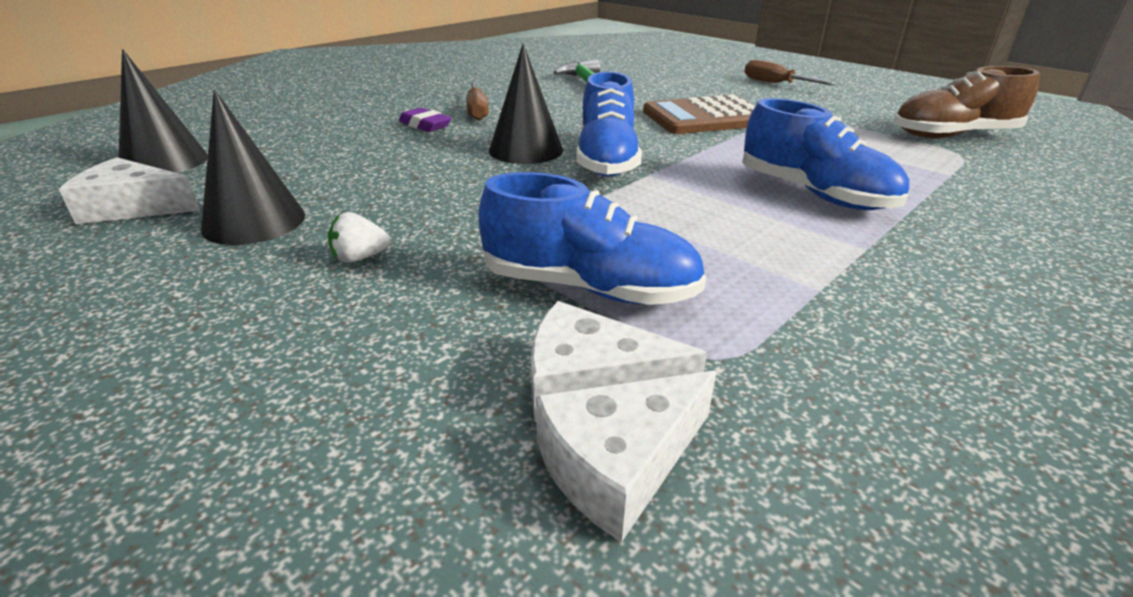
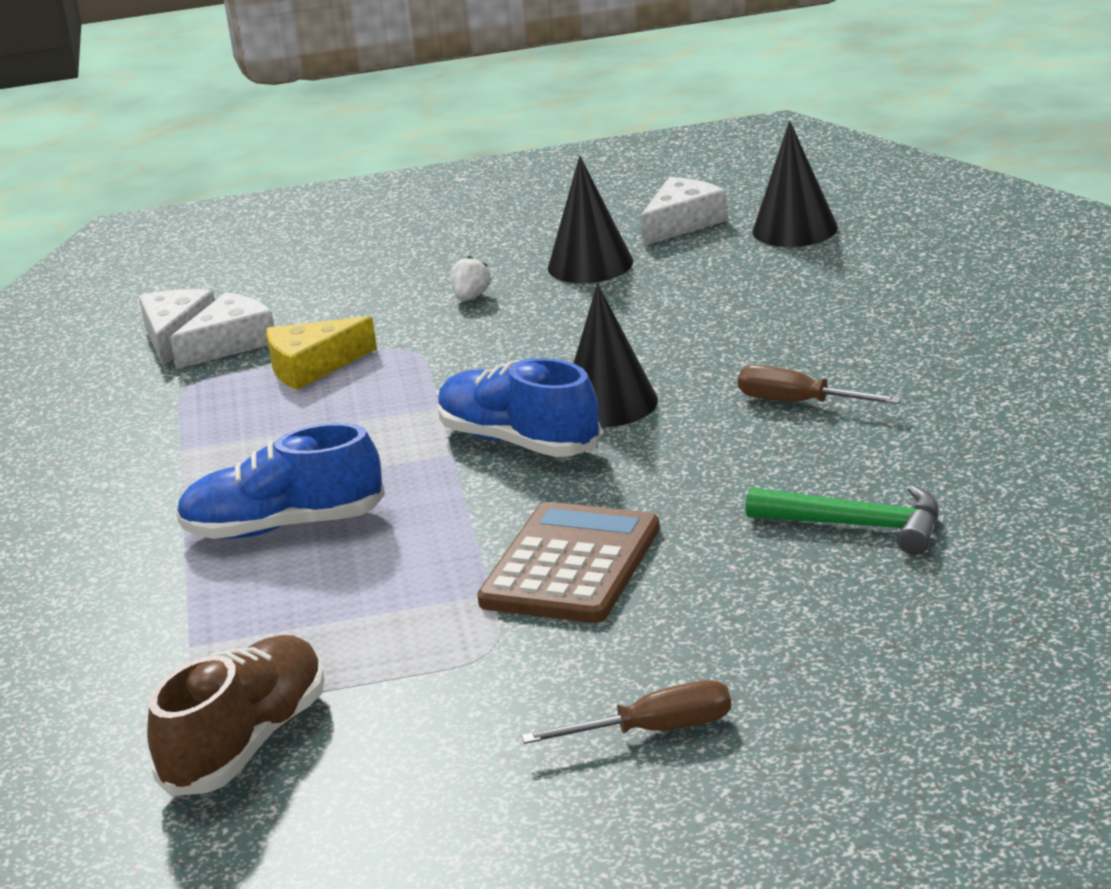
camera: 130 degrees right, 5 degrees down
purple eraser [399,108,451,132] -> none
blue shoe [478,172,706,305] -> yellow cheese [266,316,377,390]

